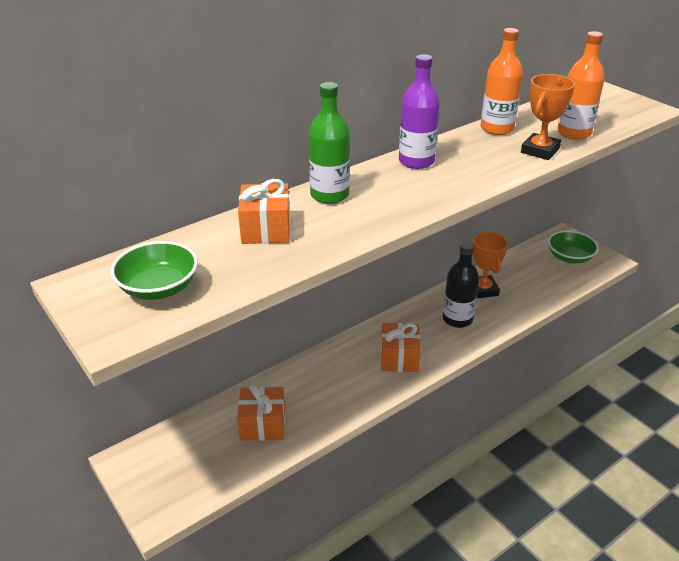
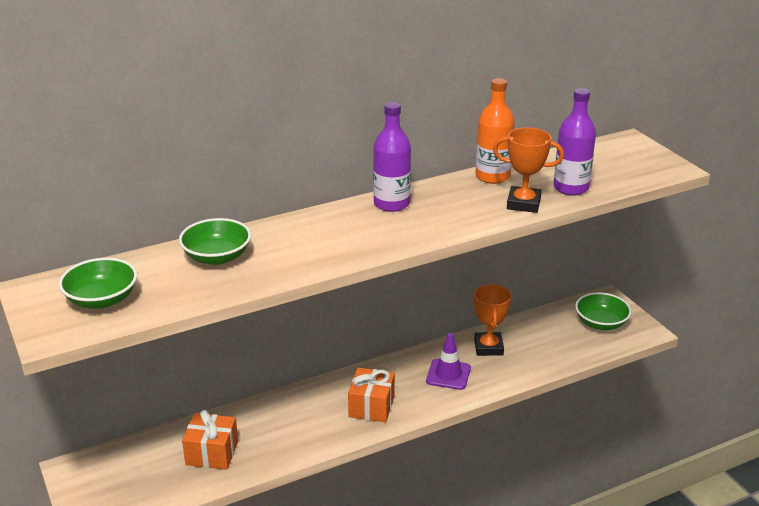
camera: 10 degrees right, 5 degrees down
orange gift [238,179,290,244] -> green bowl [179,218,251,265]
green bottle [309,82,350,204] -> none
black bottle [443,242,479,328] -> purple traffic cone [426,333,471,390]
orange trophy [521,74,575,160] -> orange trophy turned 60 degrees clockwise [493,127,564,213]
orange bottle [557,31,605,140] -> purple bottle [553,88,596,195]

